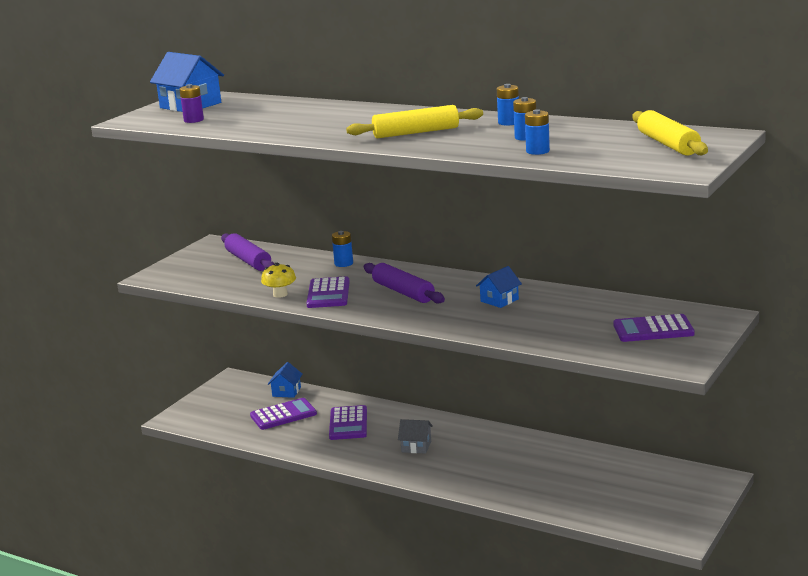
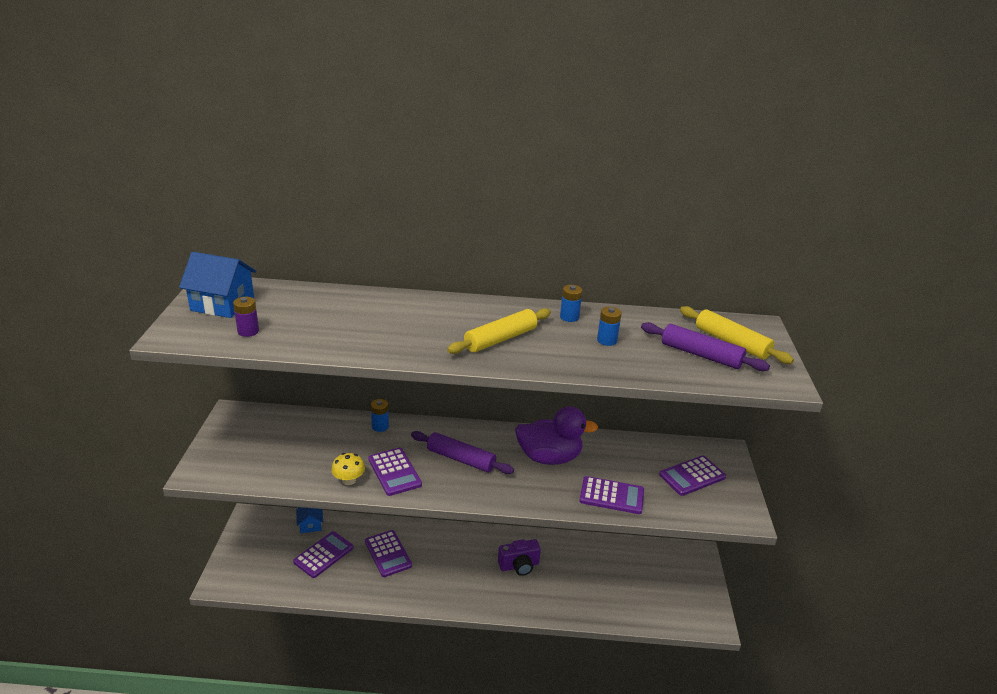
camera: 30 degrees left, 10 degrees up
purple rolling pin [221,233,274,271] -> purple rolling pin moved to [641,322,770,371]
grey house [398,419,433,454] -> none
blue house [476,266,522,308] -> purple duck [515,406,598,465]
blue battery [525,109,550,155] -> none
none -> purple camera [498,539,541,576]
none -> purple calculator [579,476,644,514]

